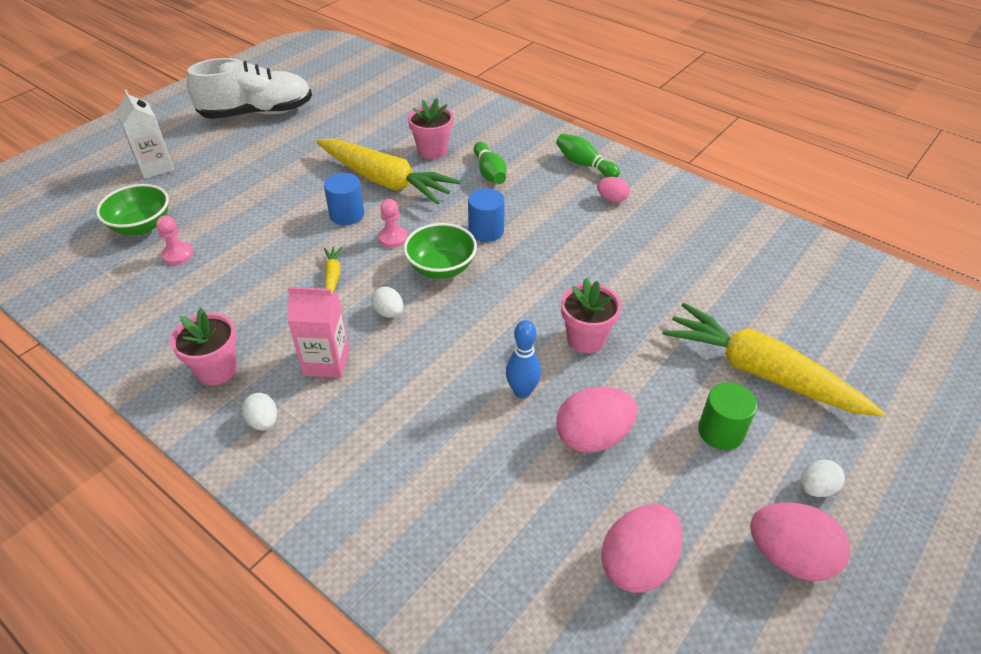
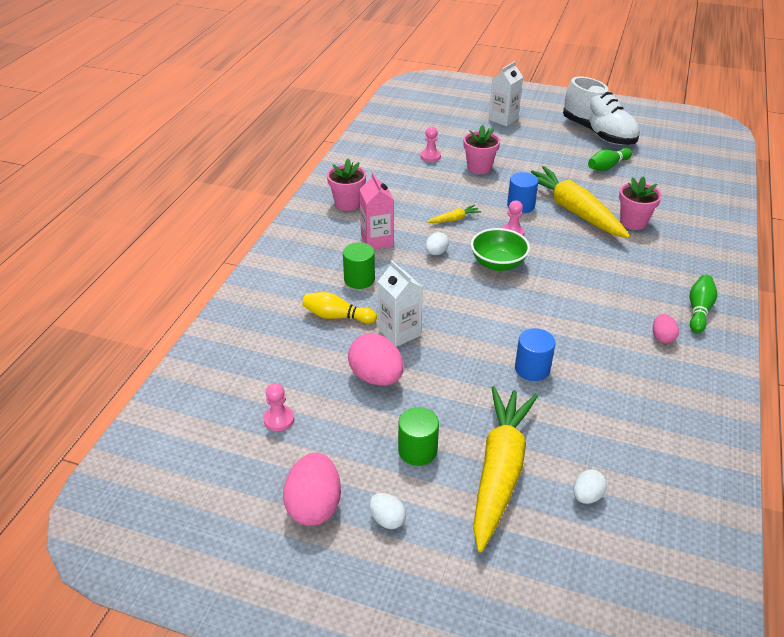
camera: 70 degrees right, 5 degrees down
green bowl [96,184,169,235] -> none
white egg [242,393,277,431] -> white egg moved to [573,469,607,504]
yellow carrot [316,138,461,204] -> yellow carrot turned 135 degrees clockwise [531,166,630,238]
blue cylinder [468,188,505,242] -> blue cylinder moved to [515,328,555,381]
green bowling pin [474,142,506,184] -> green bowling pin moved to [588,148,632,171]
blue bowling pin [506,320,541,398] -> white carton [378,260,423,347]
pink flower pot [561,278,621,353] -> pink flower pot moved to [463,125,500,174]
pink egg [601,504,683,593] -> pink pawn [263,383,294,431]
none -> yellow bowling pin [302,292,377,324]
none -> green cylinder [343,243,375,289]

